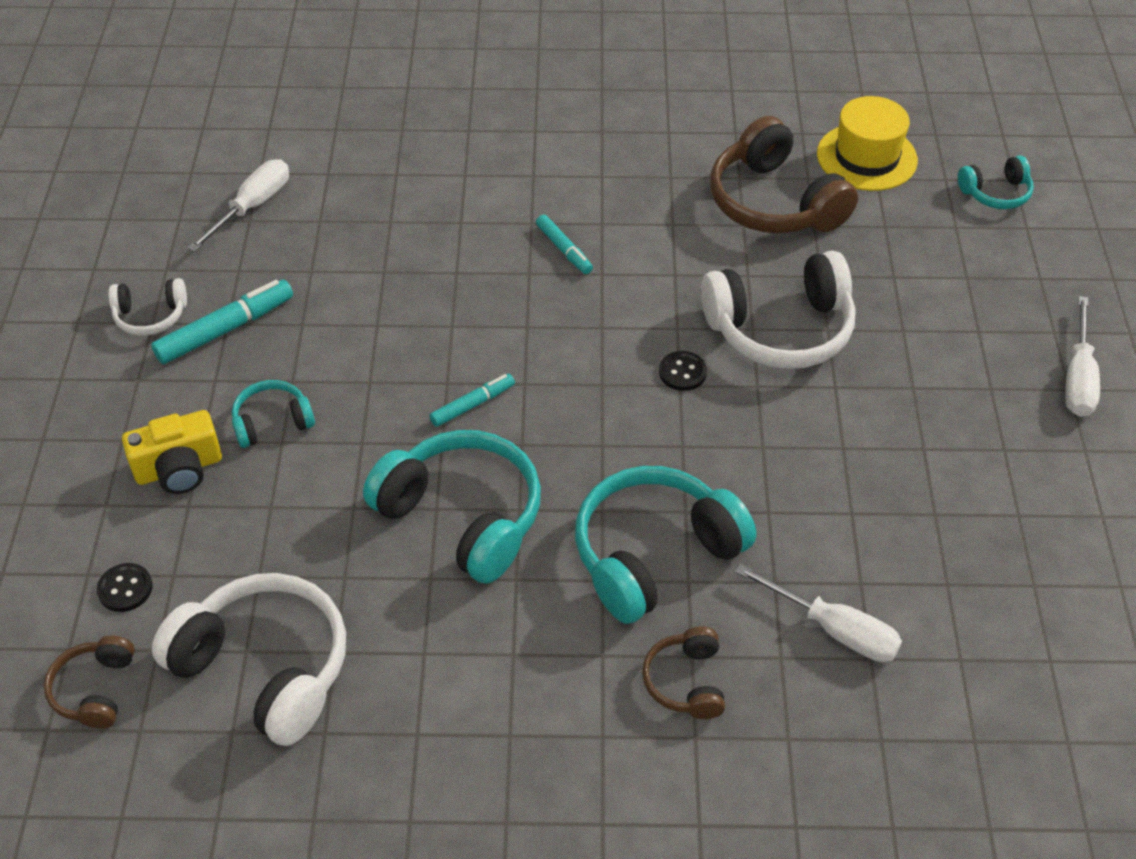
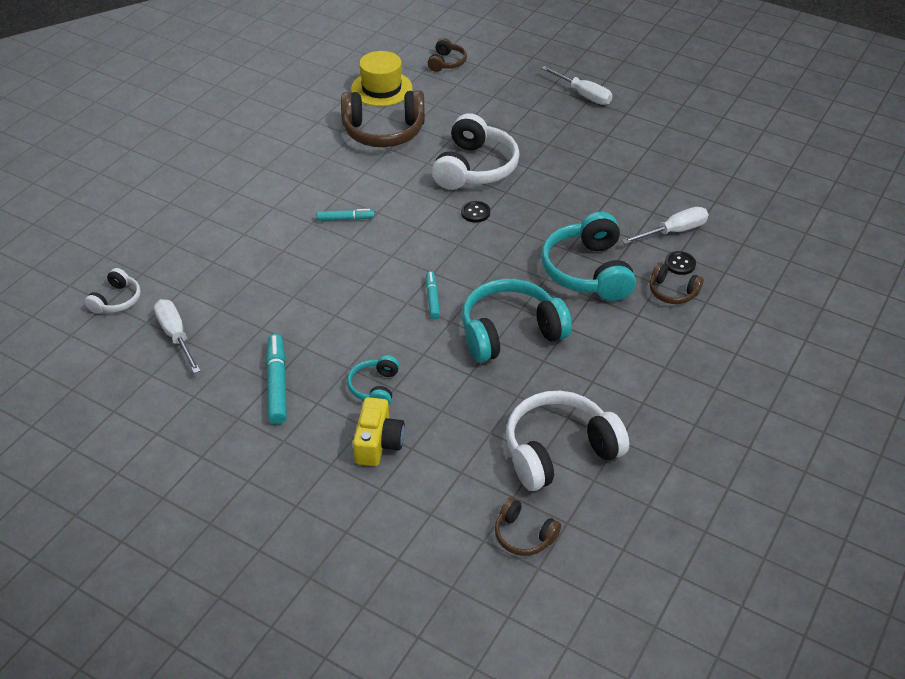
camera: 60 degrees left, 5 degrees down
black button [97,563,153,612] -> black button moved to [665,251,696,275]
white headphones [108,278,187,336] -> white headphones moved to [85,268,141,314]
turquoise headphones [958,156,1034,209] -> brown headphones [428,38,467,72]

